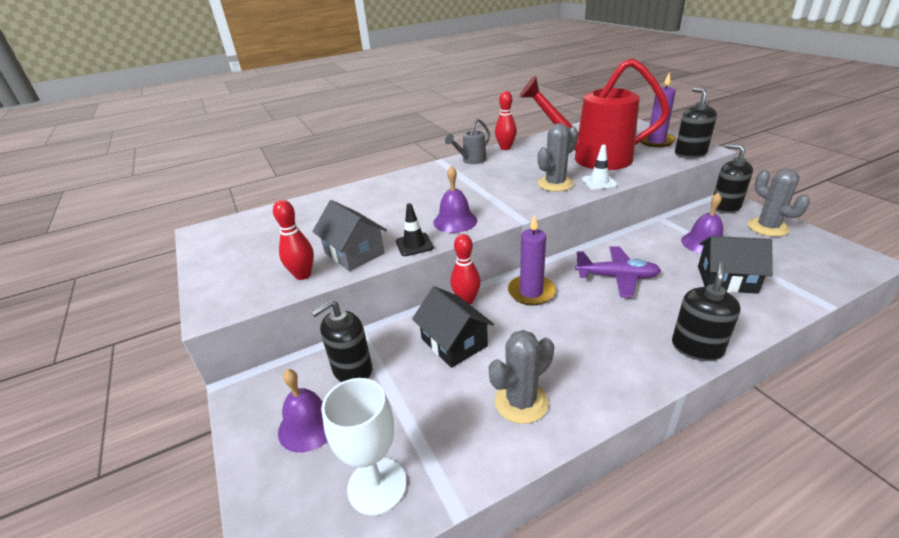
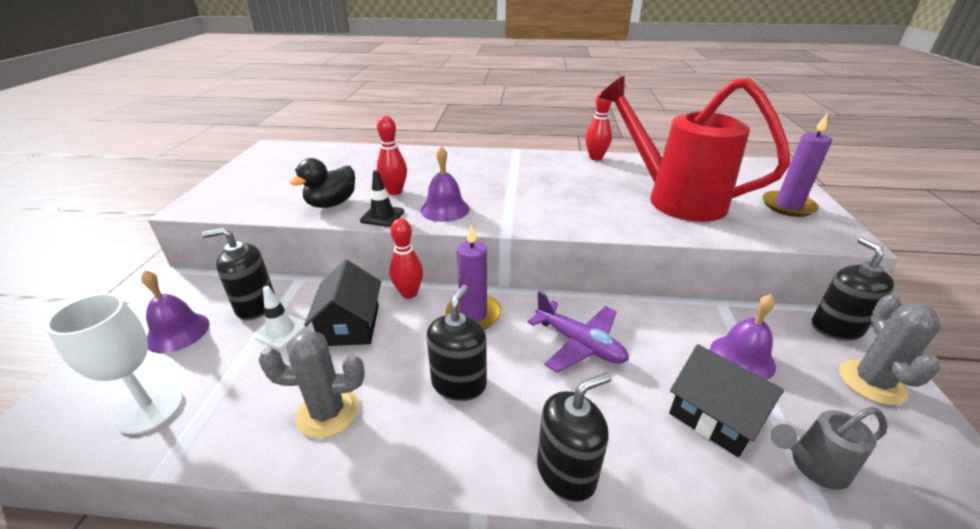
camera: 30 degrees right, 0 degrees up
red bowling pin [273,200,314,280] -> red bowling pin moved to [377,116,407,195]
grey house [312,200,387,271] -> black duck [290,158,355,208]
grey watering can [445,118,490,164] -> grey watering can moved to [771,406,888,490]
grey cactus [538,123,578,192] -> none
white traffic cone [582,144,617,190] -> white traffic cone moved to [253,286,308,349]
black soap dispenser [675,88,717,158] -> black soap dispenser moved to [427,285,487,401]

